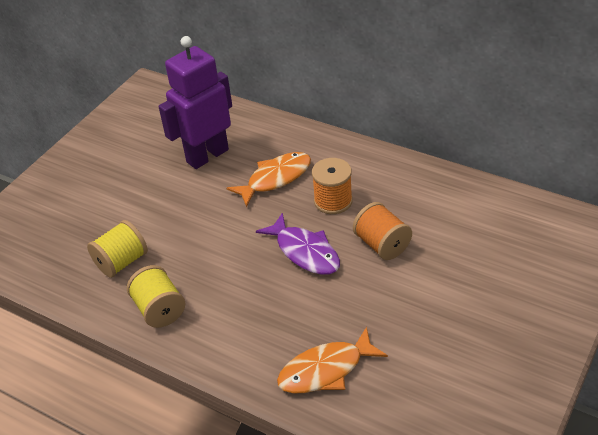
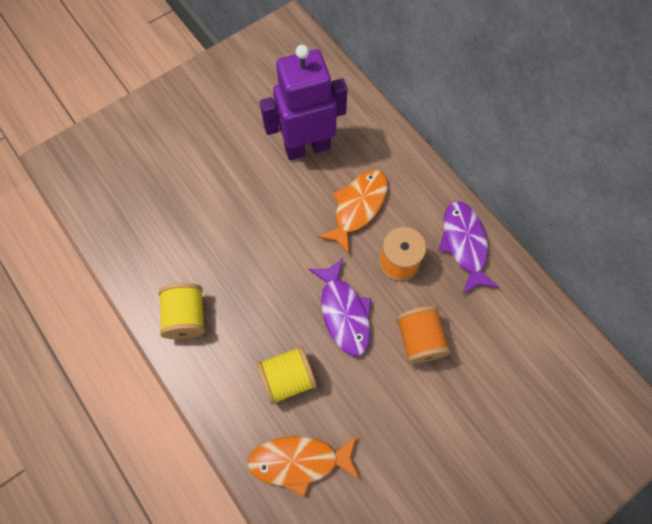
camera: 20 degrees right, 25 degrees up
yellow spool [87,220,148,278] -> yellow spool moved to [257,346,317,405]
orange fish [227,152,311,207] -> orange fish turned 45 degrees counterclockwise [318,170,387,254]
none -> purple fish [439,201,499,294]

